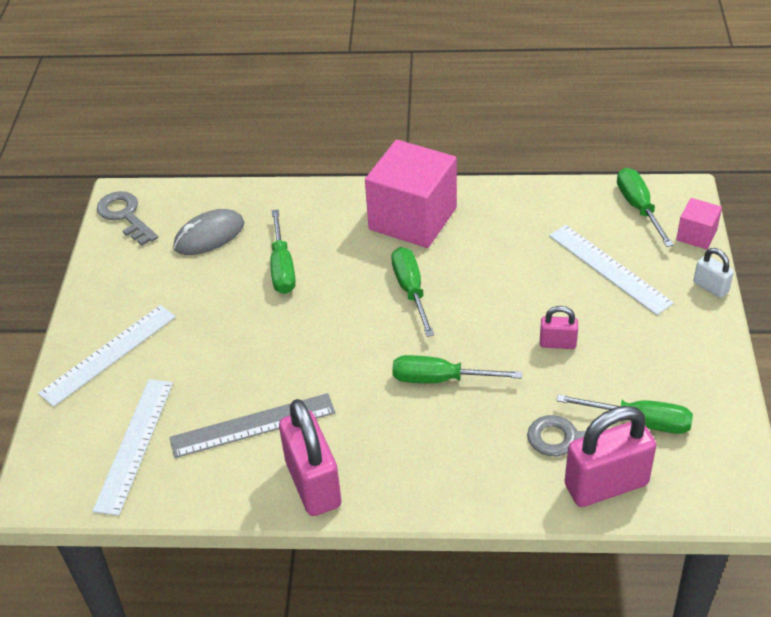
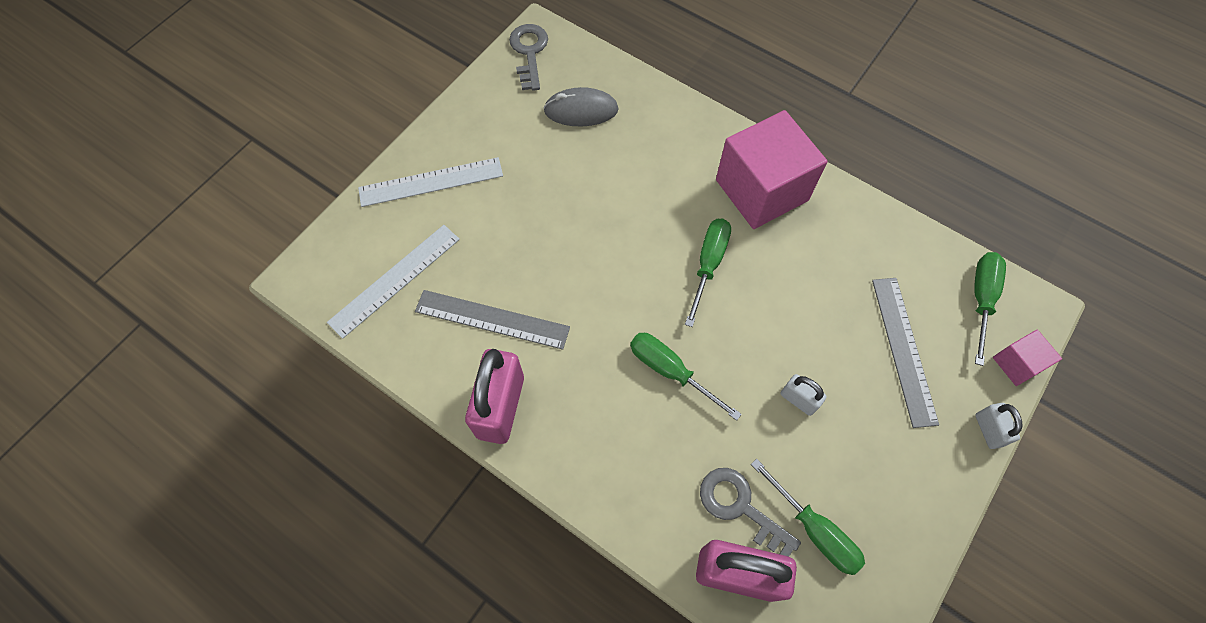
camera: 30 degrees right, 20 degrees up
green screwdriver [271,209,296,294] -> none
pink padlock [540,306,578,349] -> white padlock [781,374,827,416]
white ruler [549,225,674,315] -> grey ruler [872,278,939,428]

